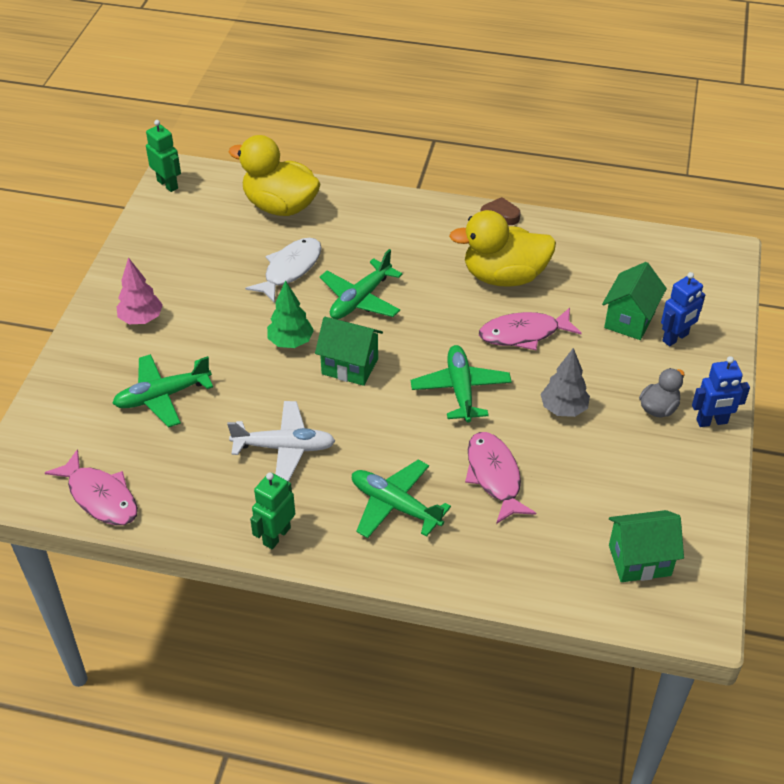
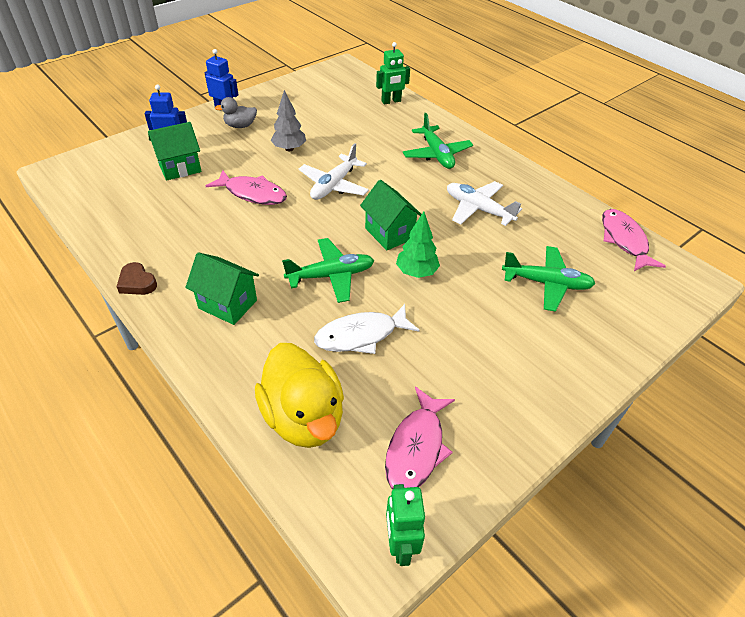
camera: 145 degrees left, 0 degrees up
pink tree [116,257,163,324] -> none
green robot [250,472,295,549] -> green robot moved to [376,42,410,104]
green plane [411,345,512,423] -> white plane [299,143,369,200]
yellow duck [449,210,556,287] -> none
pink fish [465,432,536,524] -> pink fish moved to [385,387,455,489]
green house [609,510,684,582] -> green house moved to [185,252,259,325]

